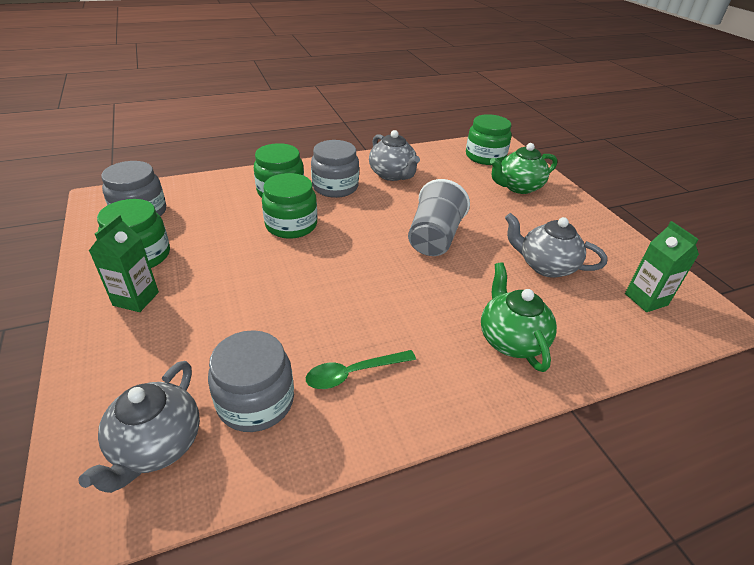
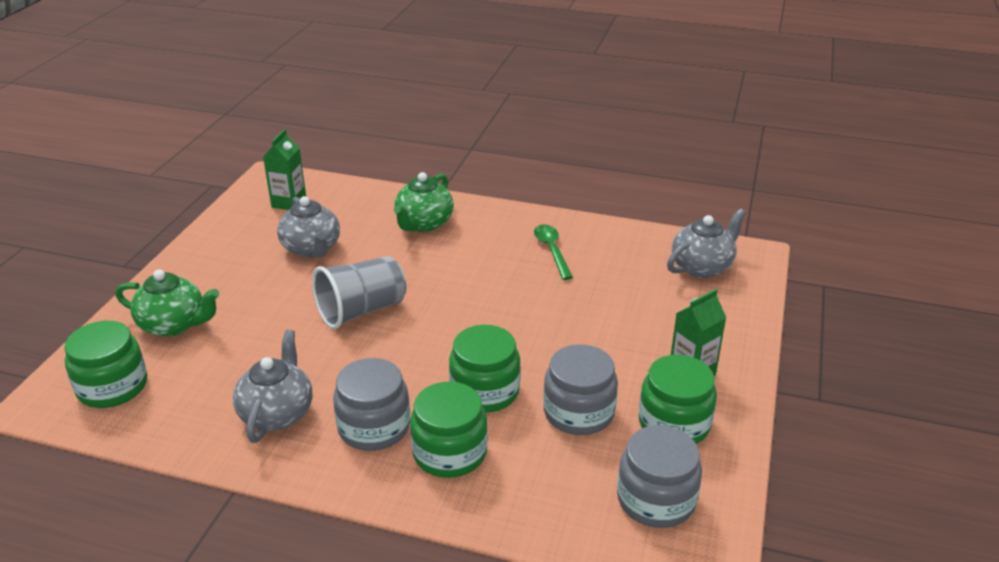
camera: 140 degrees left, 5 degrees down
grey jar [208,330,294,432] -> grey jar moved to [543,344,618,435]
green spoon [306,350,416,389] -> green spoon turned 120 degrees counterclockwise [534,224,573,280]

